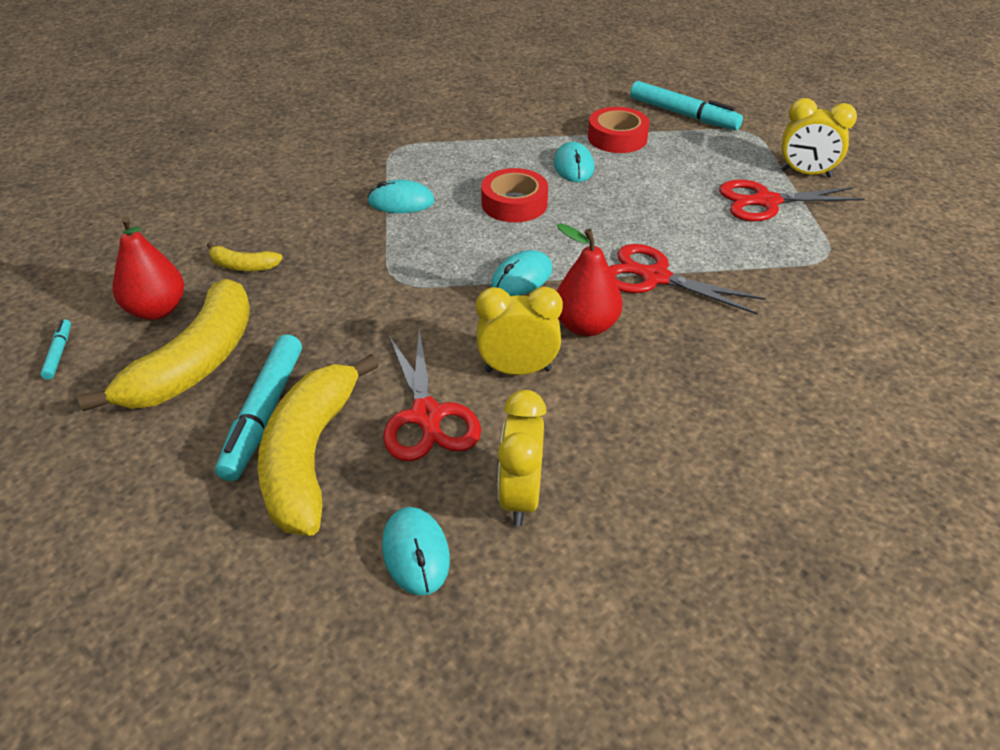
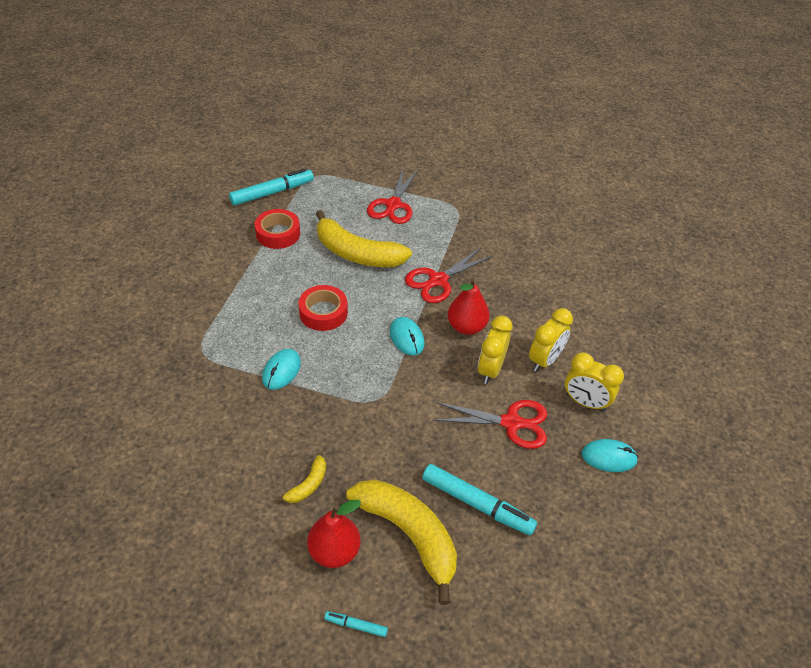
camera: 70 degrees left, 5 degrees up
yellow banana [258,354,379,536] -> yellow banana moved to [316,210,412,267]
turquoise mouse [554,142,595,182] -> none
yellow clock [781,98,857,178] -> yellow clock moved to [529,308,573,372]

